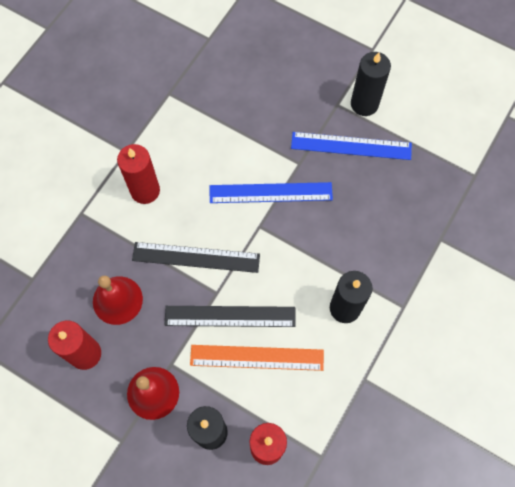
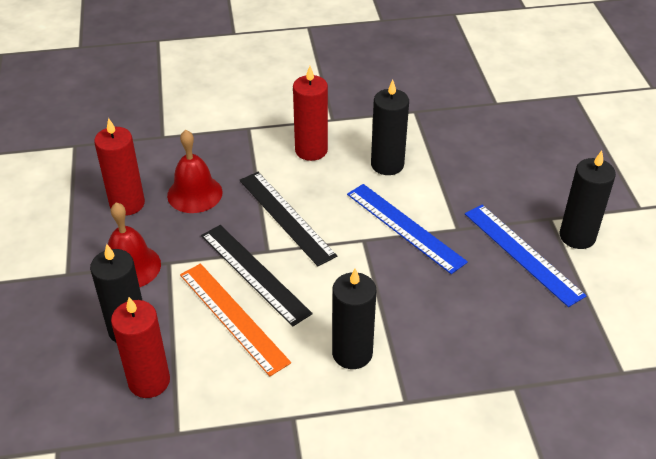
camera: 50 degrees right, 25 degrees down
none -> black candle [371,80,409,175]

